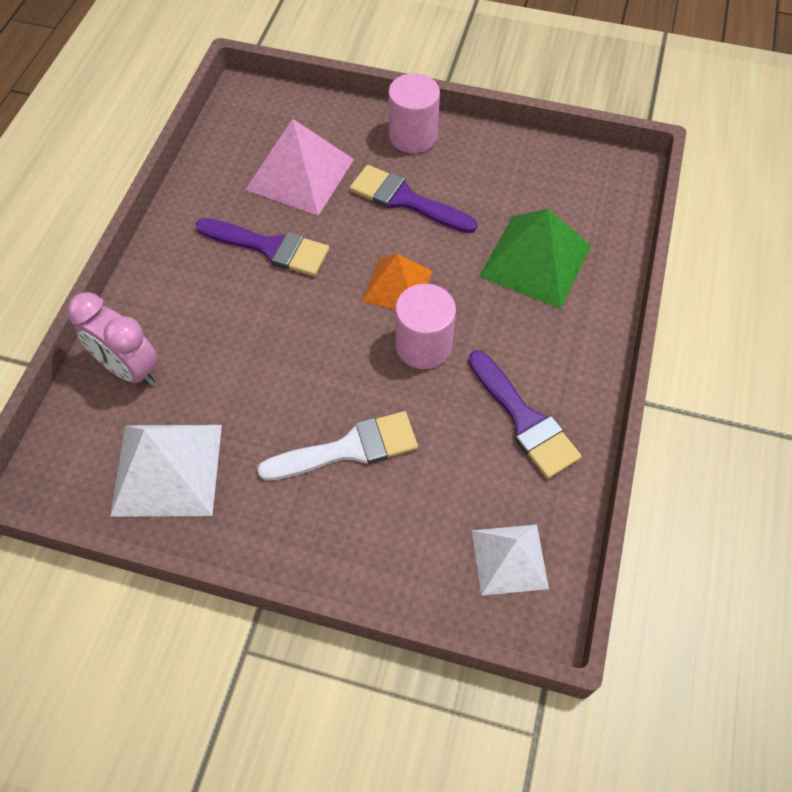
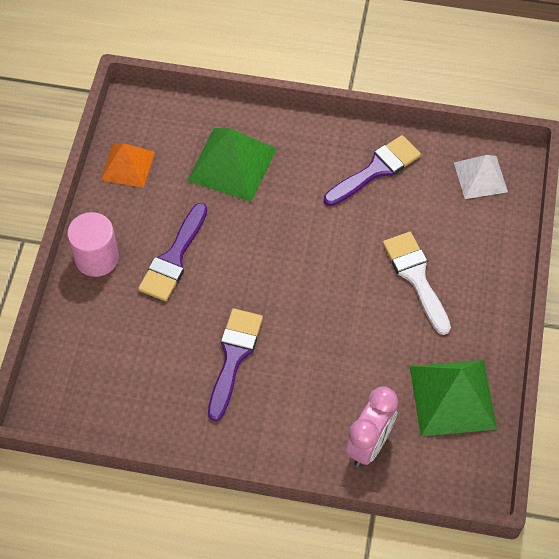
camera: 95 degrees left, 0 degrees up
white pyramid [110,425,222,517] -> green pyramid [410,360,497,436]
pink pyramid [245,119,354,216] -> none
orange pyramid [362,254,432,309] -> orange pyramid moved to [101,143,155,188]
pink cylinder [395,284,456,369] -> none

